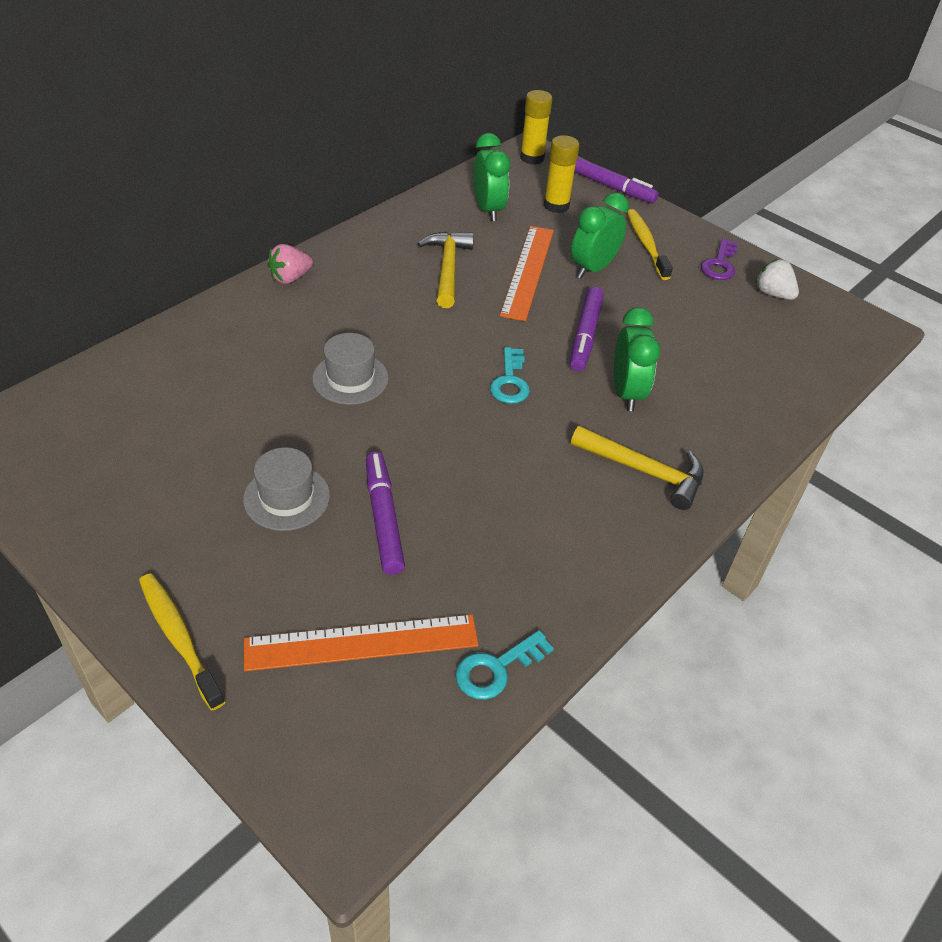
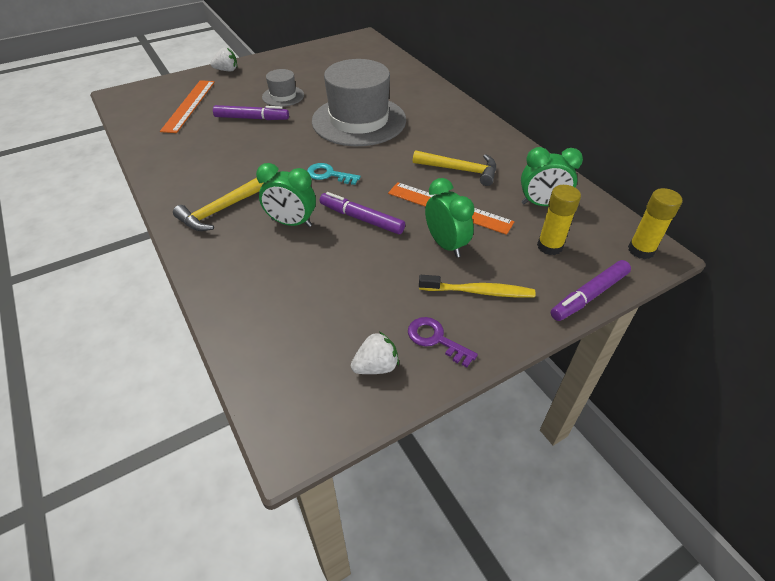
camera: 110 degrees right, 0 degrees up
yellow toothbrush [139,573,225,711] -> white strawberry [210,48,237,71]
pink strawberry [268,244,313,284] -> none
grey hat [312,333,389,405] -> grey hat [312,59,406,146], size x2.11
turquoise key [455,630,554,700] -> none

